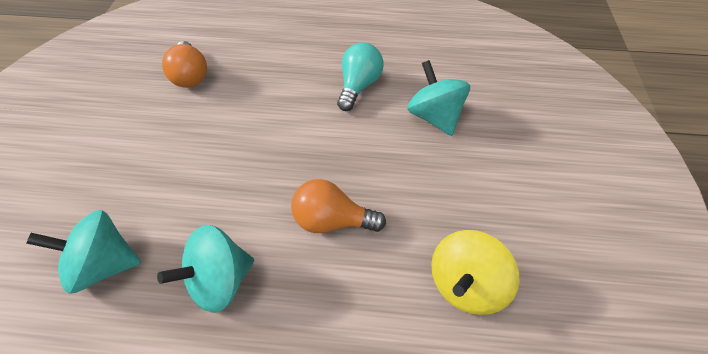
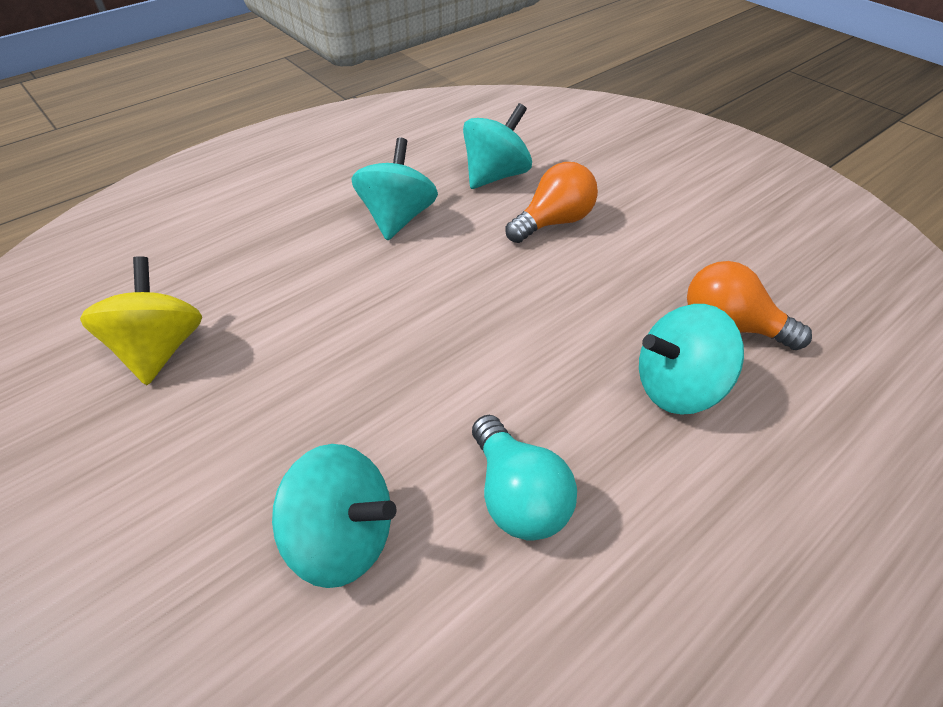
camera: 135 degrees right, 5 degrees down
orange light bulb [291,179,386,233] -> orange light bulb moved to [506,162,598,243]
none -> turquoise spinning top [639,304,744,415]

